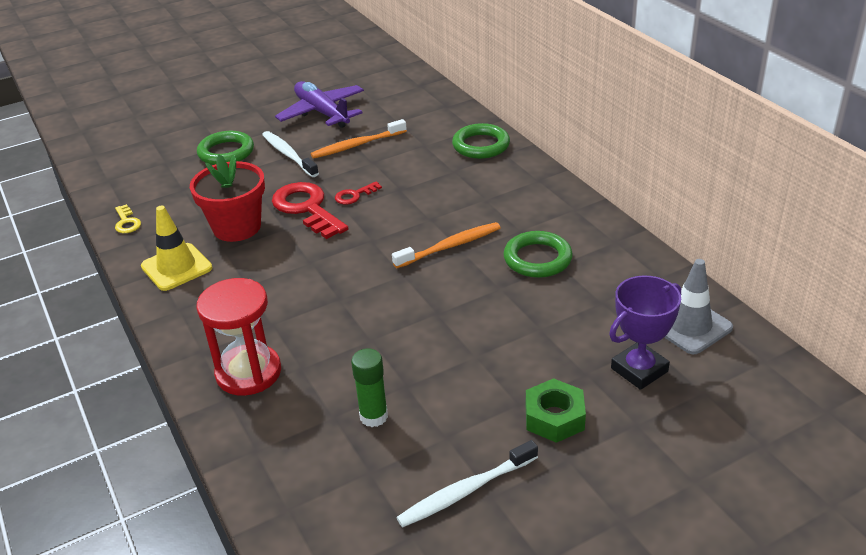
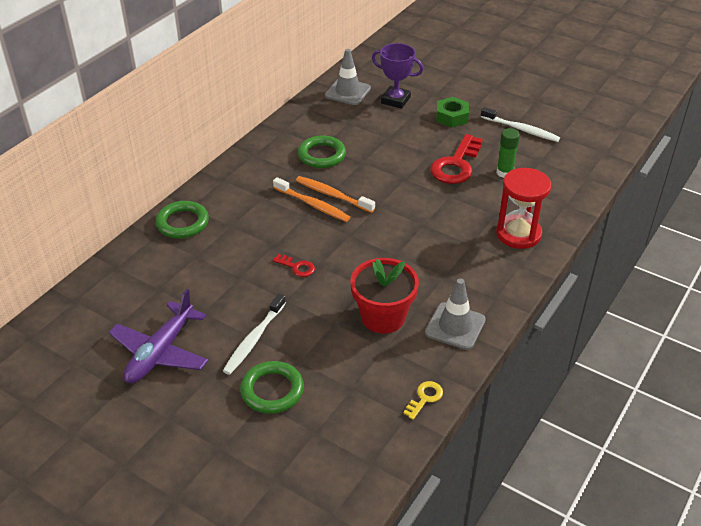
camera: 120 degrees left, 5 degrees up
yellow traffic cone [141,206,212,291] -> grey traffic cone [425,279,486,350]
red key [272,182,348,239] -> red key moved to [430,134,483,184]
orange toothbrush [310,119,407,159] -> orange toothbrush moved to [273,177,350,222]

